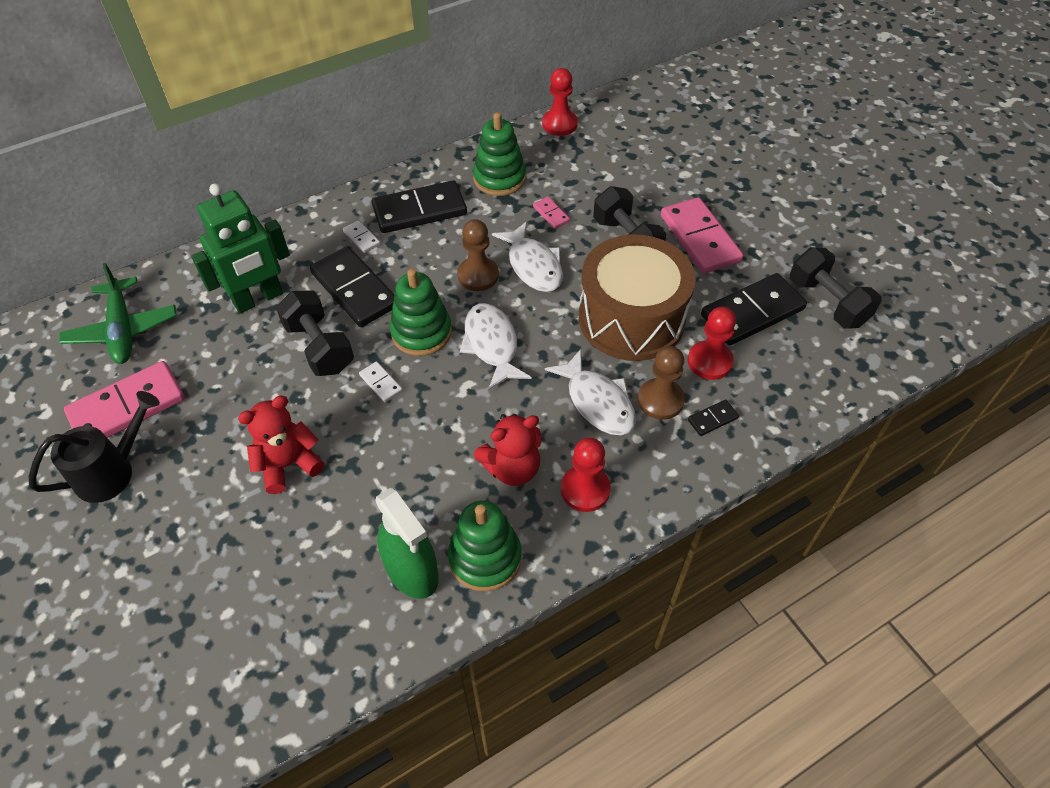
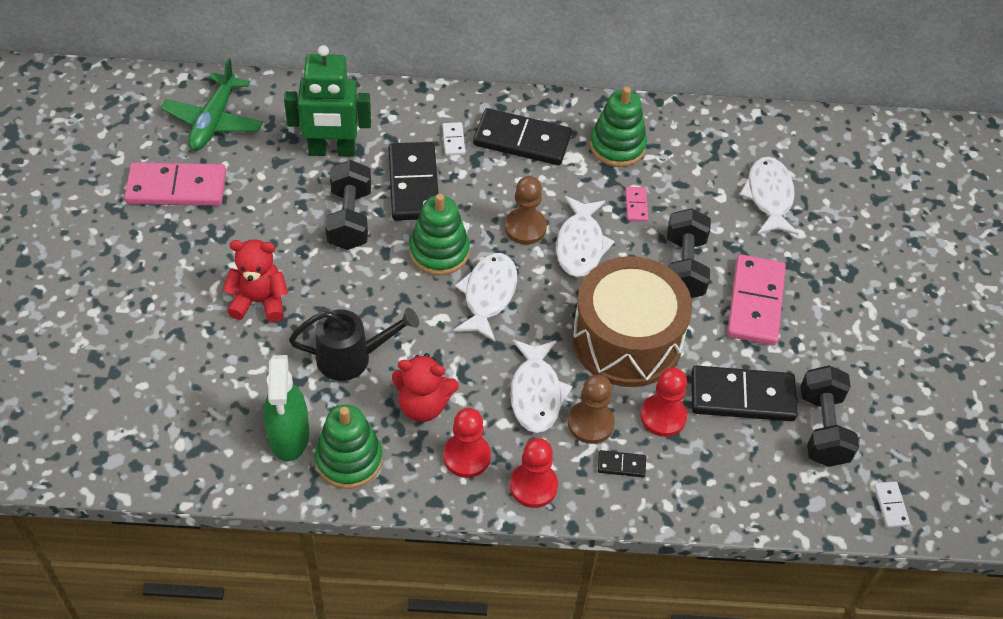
camera: 30 degrees right, 0 degrees up
black watering can [29,391,160,503] -> black watering can moved to [289,308,419,381]
white domino [359,361,403,402] -> white domino moved to [874,481,910,528]
red pawn [542,68,578,136] -> red pawn moved to [510,438,558,508]
none -> white fish [739,157,799,235]

